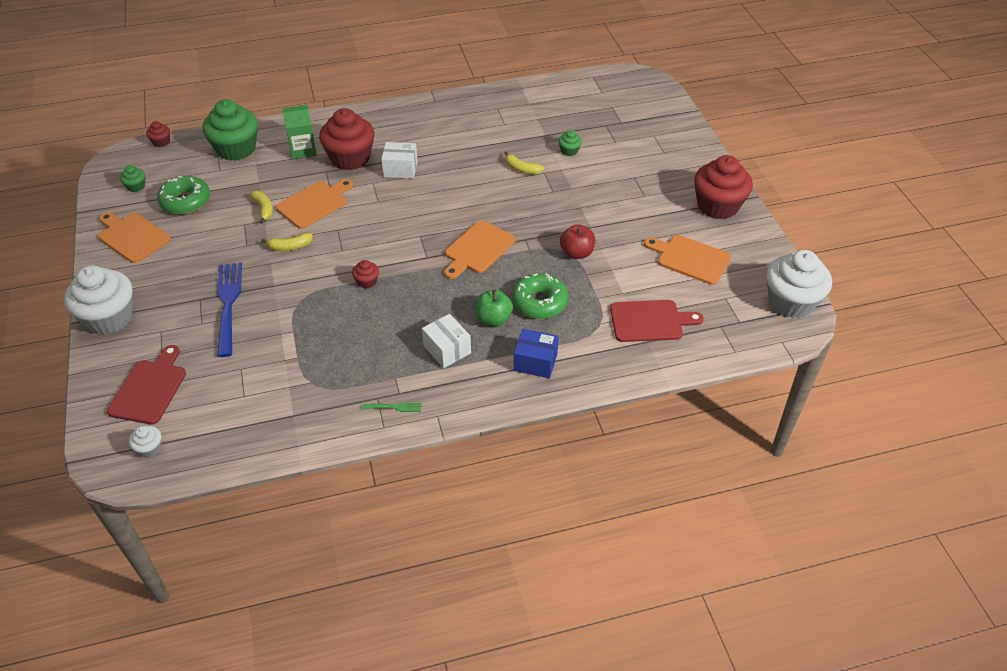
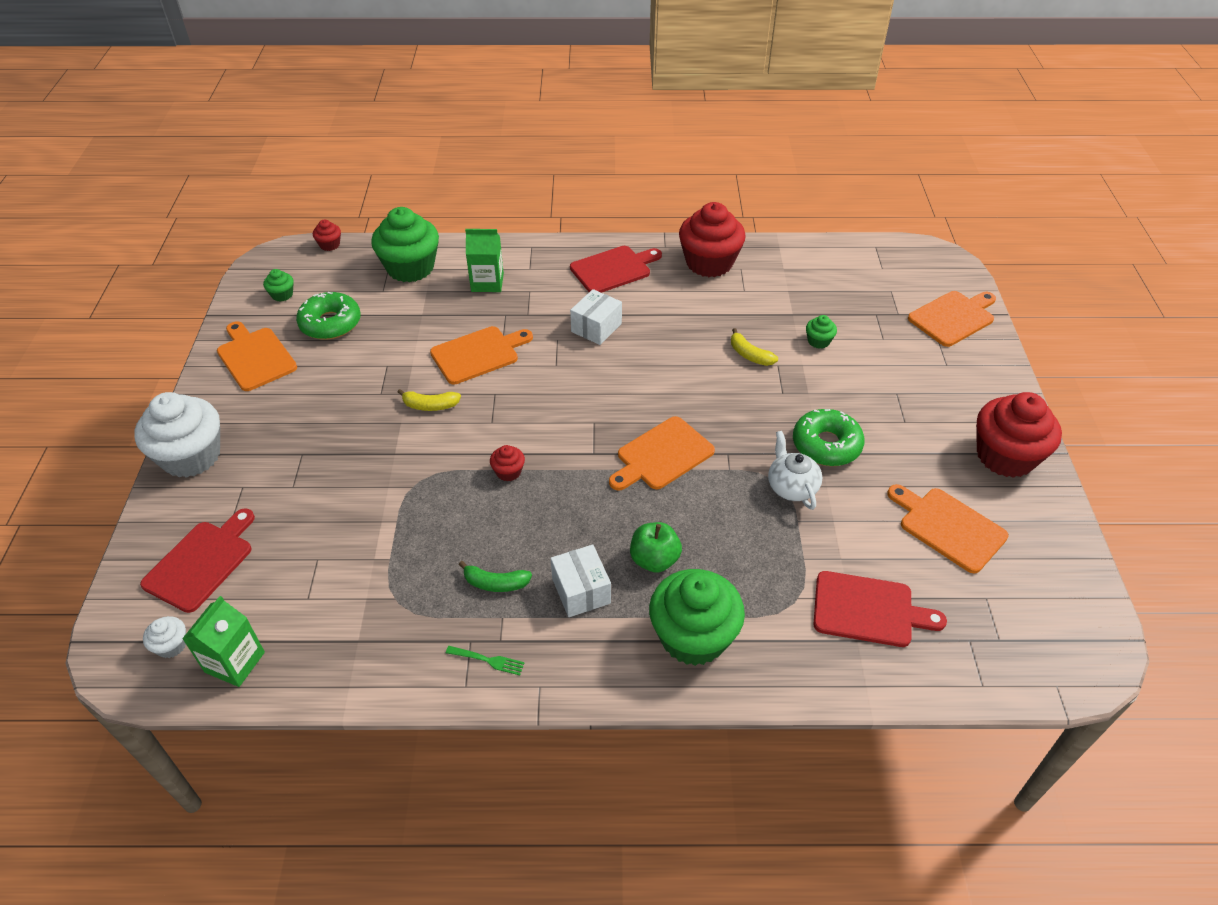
camera: 15 degrees right, 0 degrees up
blue fork [217,262,242,357] -> none
yellow banana [249,191,273,224] -> none
red cupcake [319,108,374,170] -> red cupcake moved to [679,202,746,277]
white box [381,142,418,179] -> white box turned 75 degrees counterclockwise [570,289,622,345]
green donut [512,273,569,319] -> green donut moved to [793,409,865,466]
blue box [514,329,559,378] -> green cupcake [649,569,745,666]
red apple [560,224,595,259] -> white teapot [768,431,823,510]
white cupcake [766,250,832,318] -> none
none -> green carton [182,596,265,687]
none -> green banana [459,561,532,592]
none -> red cutting board [570,246,662,293]
none -> orange cutting board [908,291,996,347]

